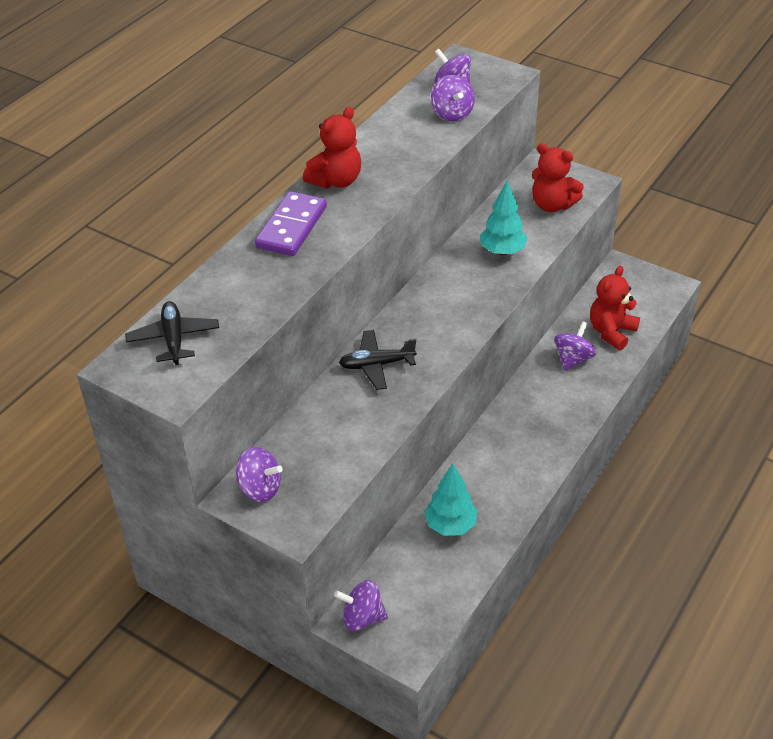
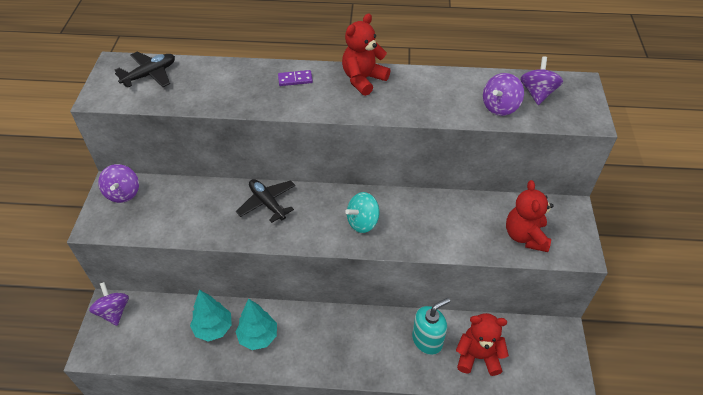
camera: 60 degrees right, 5 degrees up
purple domino [255,191,327,256] -> purple domino [278,70,313,86], size x0.50
red teddy bear [303,107,361,189] -> red teddy bear turned 120 degrees clockwise [342,14,390,96]
turquoise tree [480,180,528,255] -> turquoise tree moved to [236,299,277,350]
purple spinning top [554,321,596,371] -> turquoise soap dispenser [412,298,450,355]
none -> turquoise spinning top [345,192,380,233]

